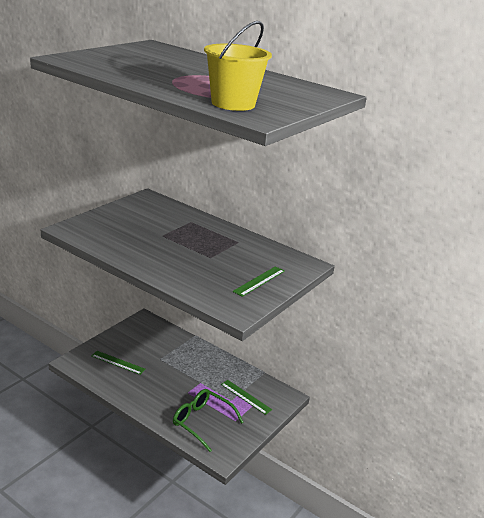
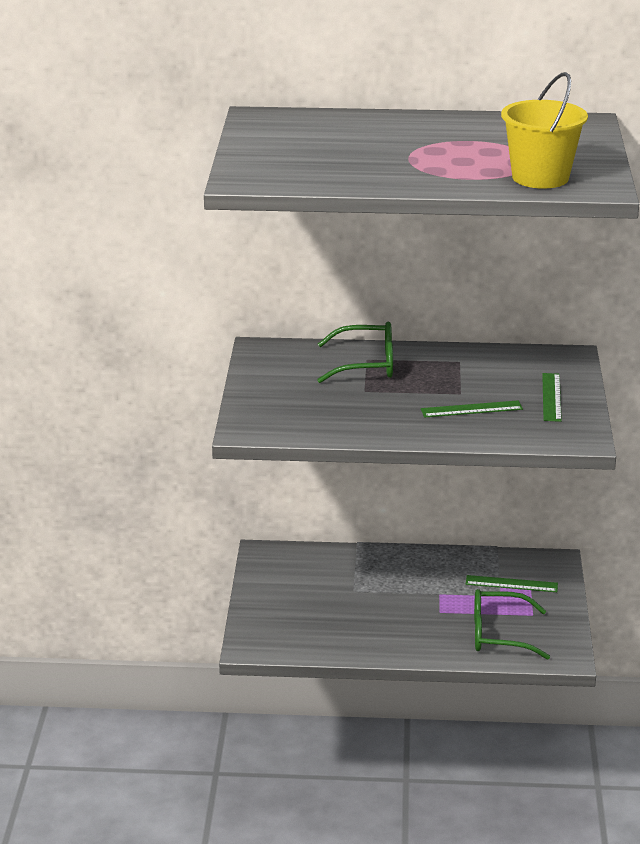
camera: 30 degrees left, 0 degrees up
green ruler [92,351,146,375] -> green ruler moved to [421,400,523,417]
none -> green glasses [317,322,393,383]

